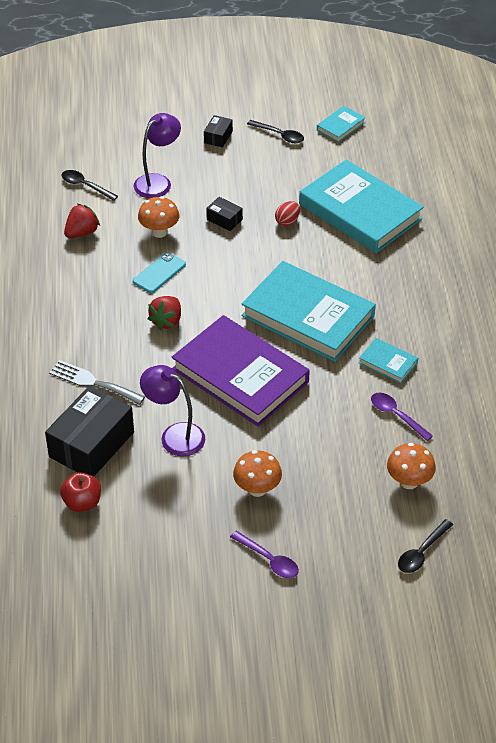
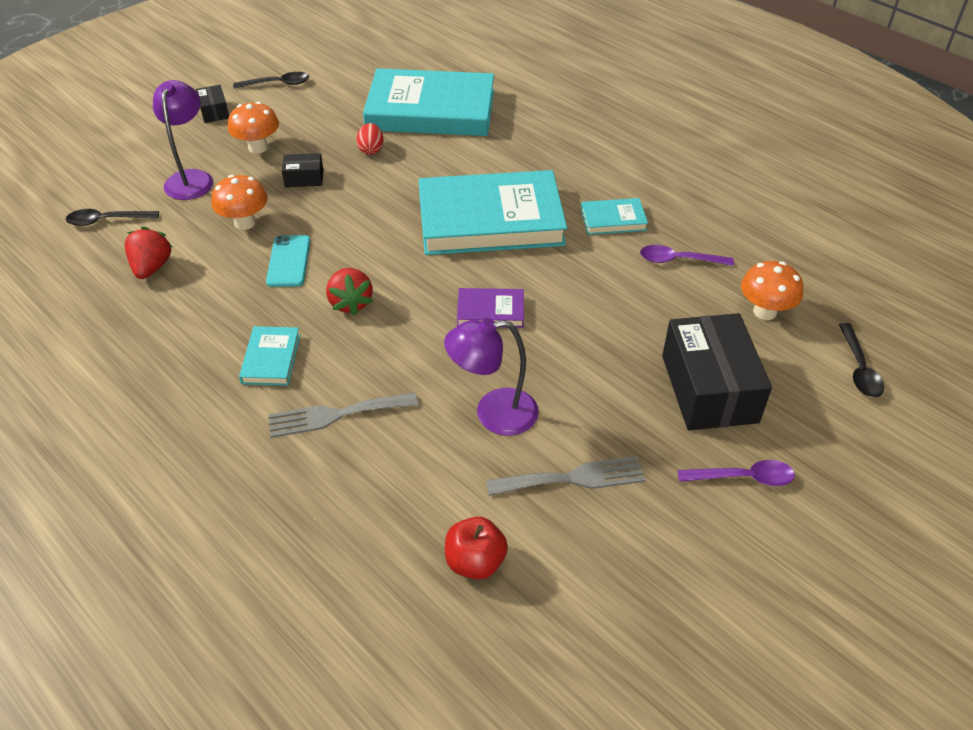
camera: 40 degrees left, 0 degrees up
black box [45,386,134,476] -> black box moved to [662,313,772,430]
purple book [172,315,310,427] -> purple book [457,288,524,328], size x0.43
orange mushroom [233,450,282,497] -> orange mushroom moved to [228,102,279,154]
turquoise book [317,106,366,142] -> turquoise book moved to [239,326,300,386]
none -> grey fork [486,456,645,496]

